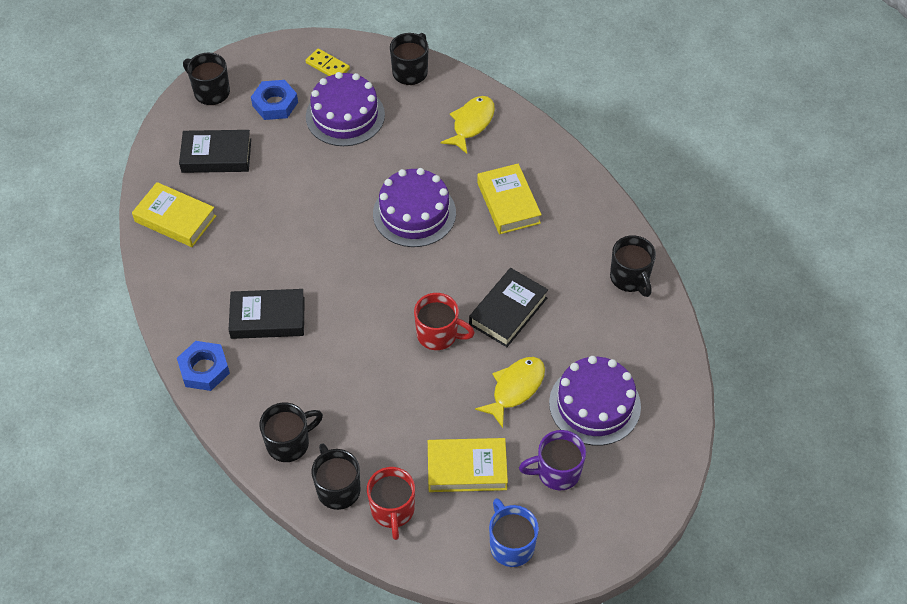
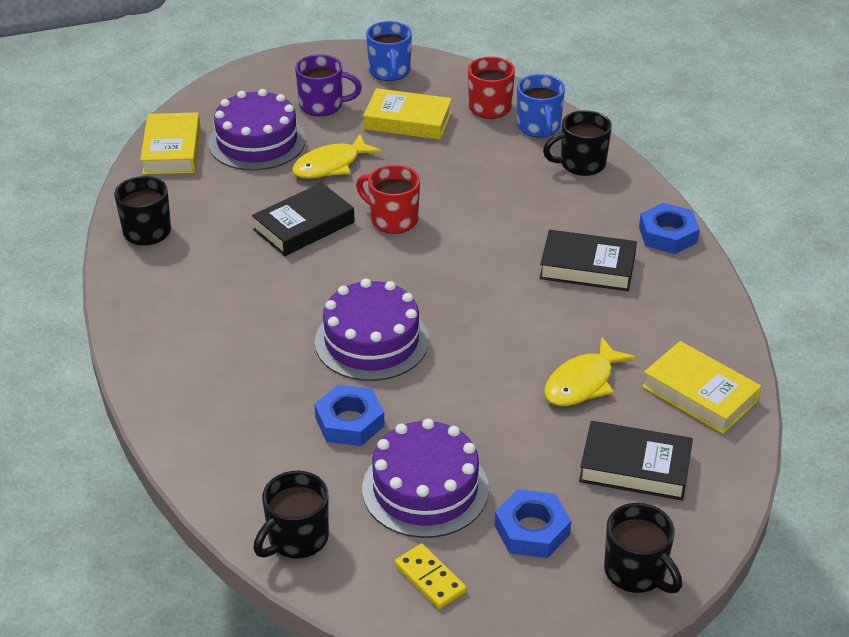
camera: 165 degrees left, 15 degrees down
black mug [311,443,360,510] -> blue mug [517,74,565,137]
yellow fish [440,96,495,154] -> yellow fish moved to [544,337,636,406]
yellow book [477,163,542,234] -> yellow book moved to [140,112,200,174]
none -> blue nut [315,385,385,446]

